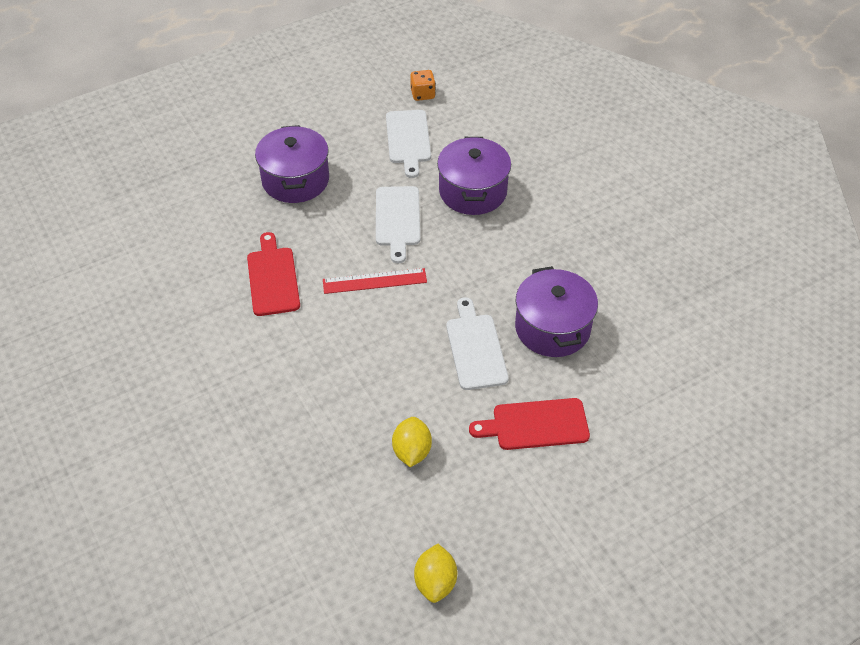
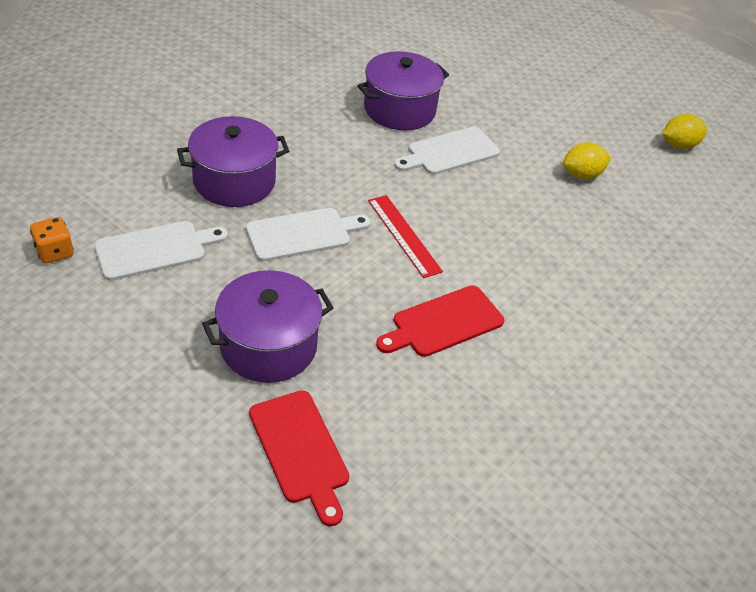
camera: 115 degrees left, 5 degrees down
red cutting board [469,398,590,450] -> red cutting board moved to [249,391,350,527]

